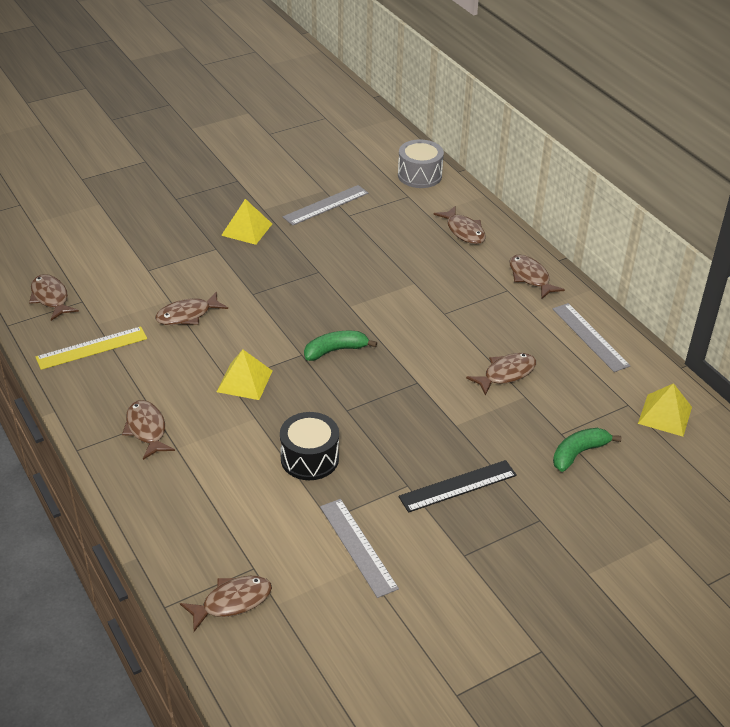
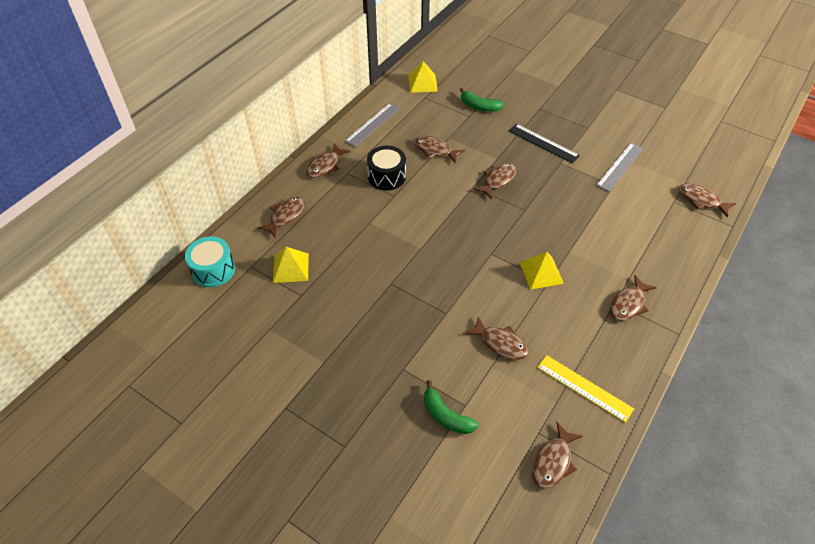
camera: 115 degrees left, 10 degrees up
yellow pyramid [221,199,272,245] -> yellow pyramid moved to [273,247,309,283]
black drum [280,412,339,480] -> black drum moved to [367,146,406,190]
grey ruler [283,185,368,226] -> none
green banana [304,331,377,361] -> green banana moved to [424,380,479,434]
grey drum [398,139,444,188] -> turquoise drum [185,236,235,287]
none -> brown fish [473,162,516,200]

